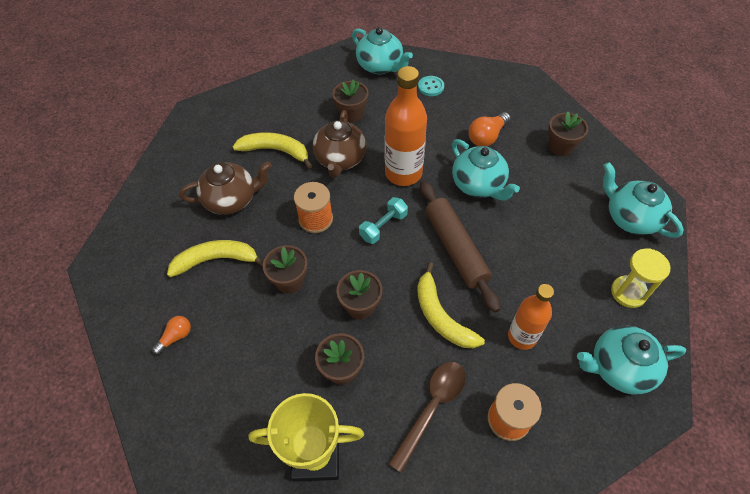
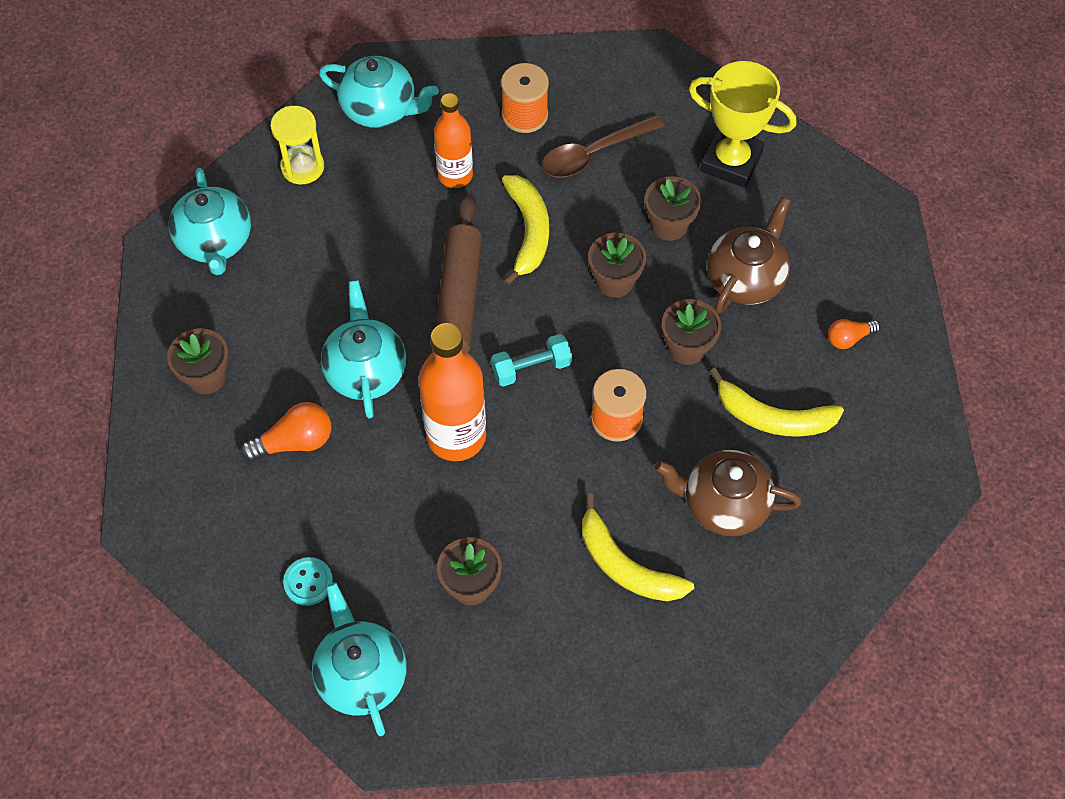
camera: 155 degrees left, 5 degrees up
brown teapot [313,110,366,178] -> brown teapot moved to [707,197,791,314]

